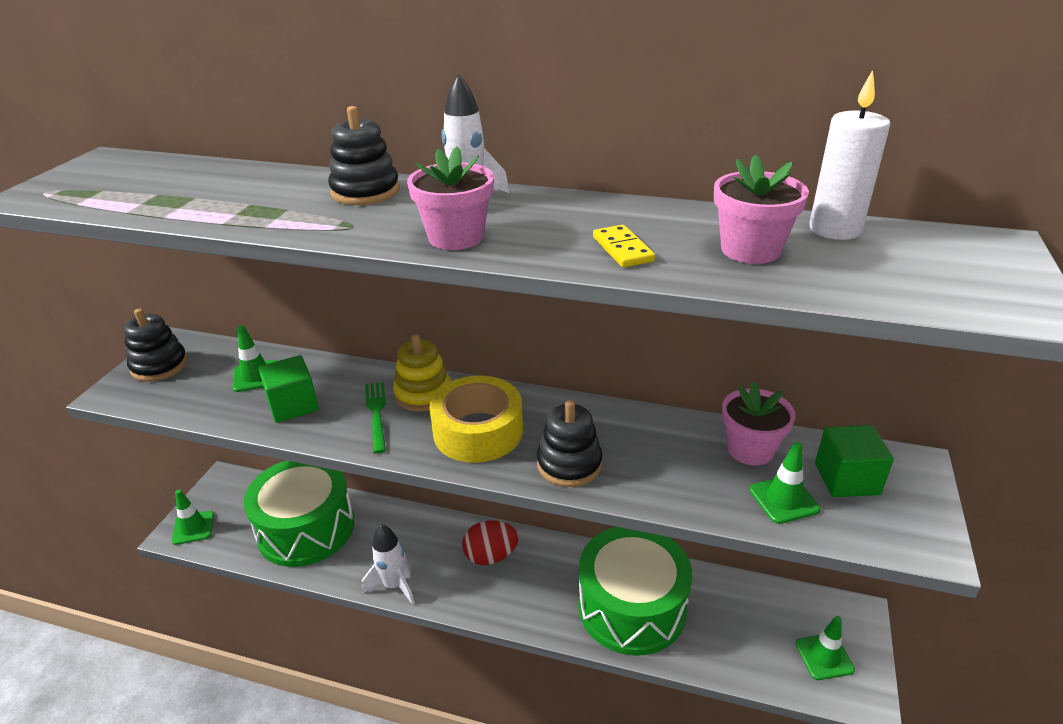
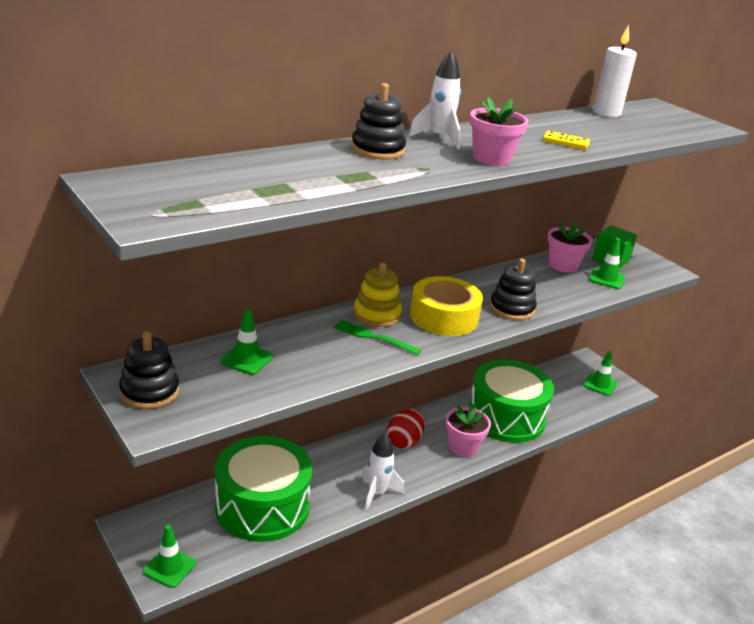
camera: 55 degrees left, 5 degrees down
green cube [258,355,319,423] -> none
pink flower pot [714,154,809,264] -> pink flower pot moved to [446,403,491,457]

